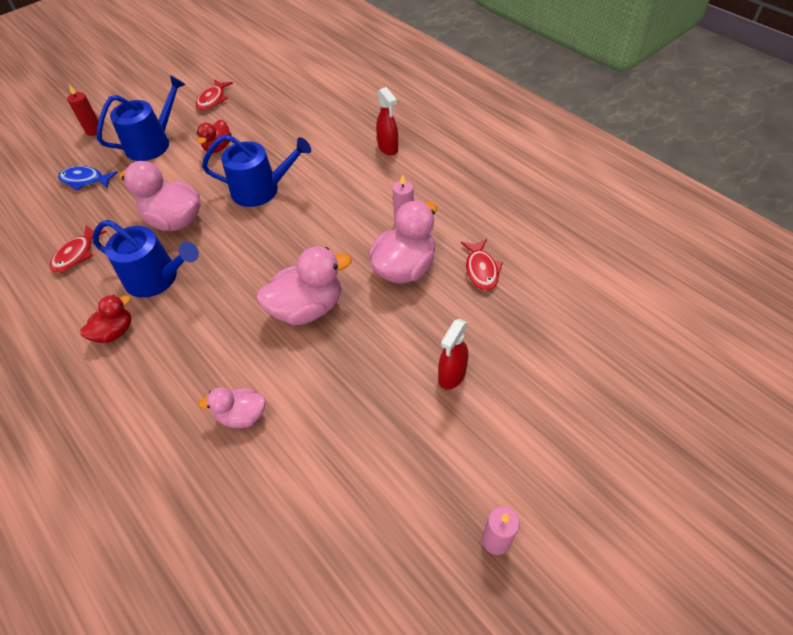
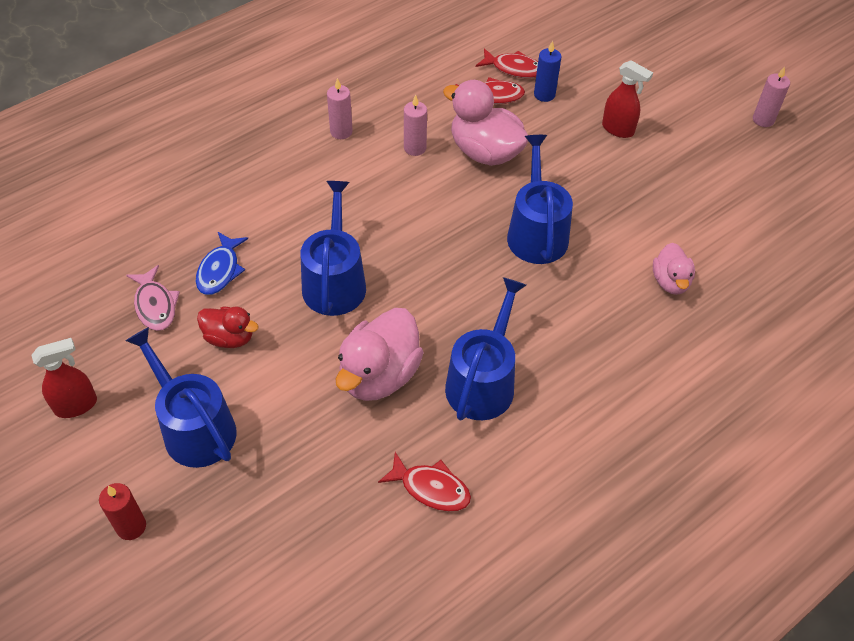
camera: 90 degrees left, 0 degrees up
blue fish [58,166,118,191] -> blue fish moved to [196,232,248,295]
red duck [80,295,131,343] -> none
red fish [196,80,233,111] -> red fish moved to [476,48,538,78]
pink duck [257,247,352,325] -> blue watering can [507,135,573,264]
red spray bottle [376,87,398,156] -> red spray bottle moved to [31,338,97,418]
none -> pink fish [126,265,180,331]
none -> pink candle [327,78,353,139]
none -> blue candle [534,41,562,102]

